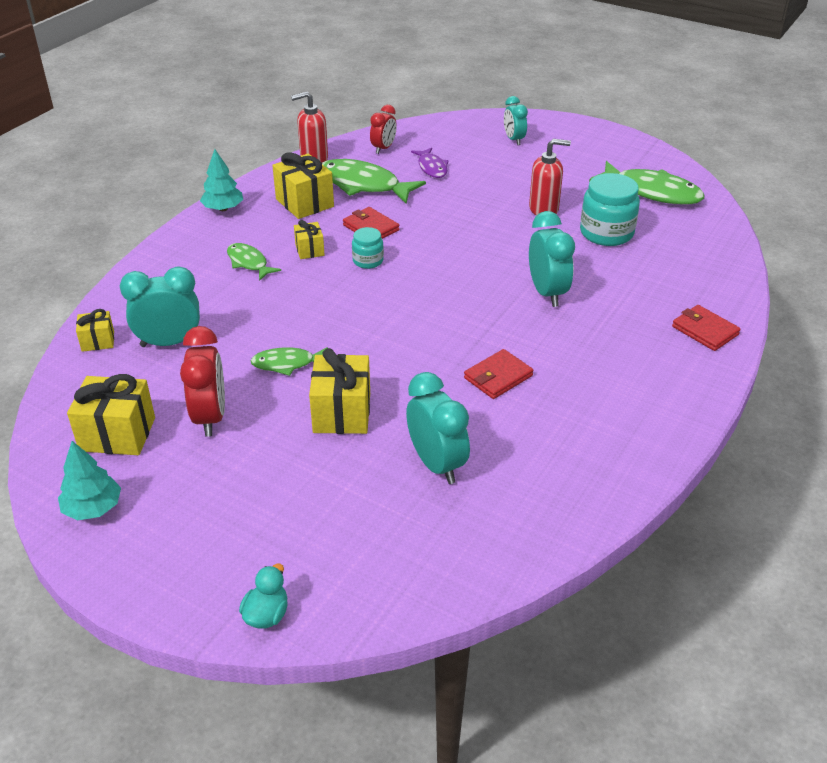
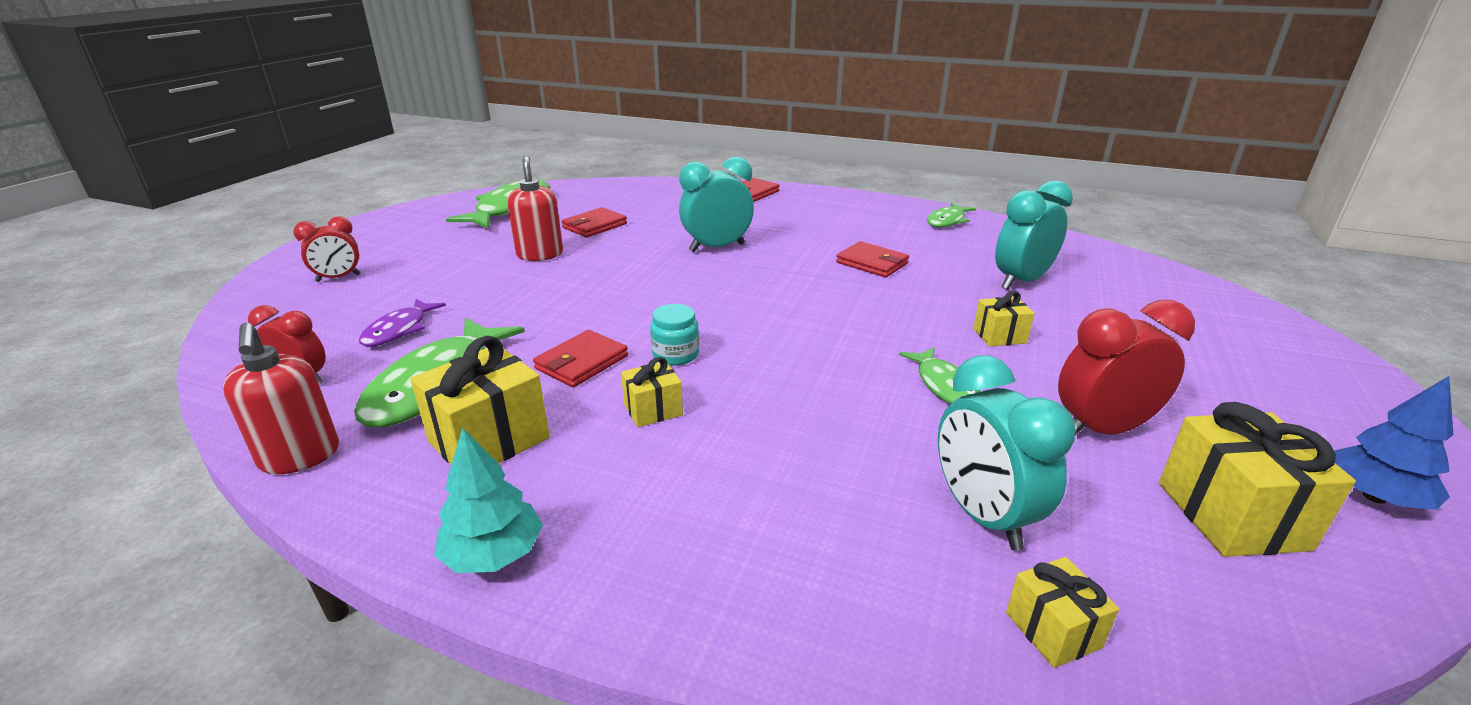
camera: 100 degrees left, 10 degrees down
turquoise tree [58,441,121,520] -> blue tree [1334,376,1453,510]
green fish [227,243,281,281] -> green fish moved to [927,203,976,227]
turquoise duck [239,564,288,629] -> none
yellow gift [309,348,370,434] -> yellow gift [973,291,1035,347], size x0.56
purple fish [411,148,449,178] -> purple fish turned 135 degrees clockwise [359,299,446,347]
turquoise clock [504,96,528,145] -> red clock [293,216,361,282]
turquoise jar [580,173,640,246] -> red wallet [562,207,627,238]

